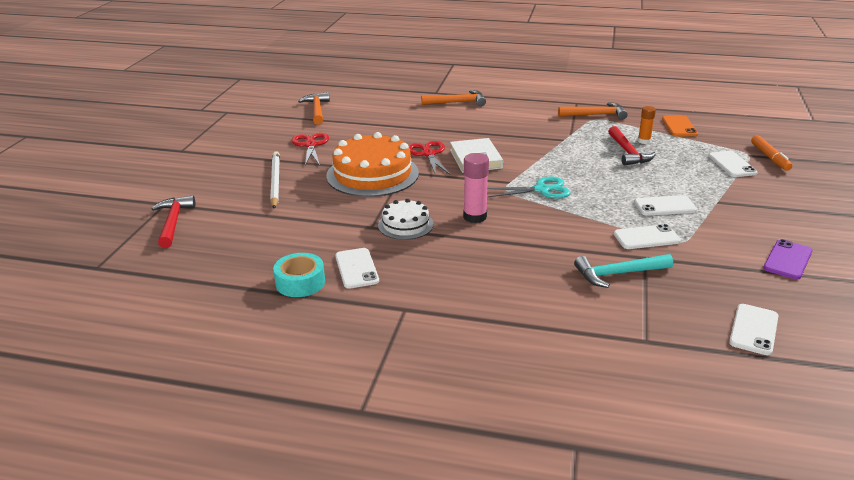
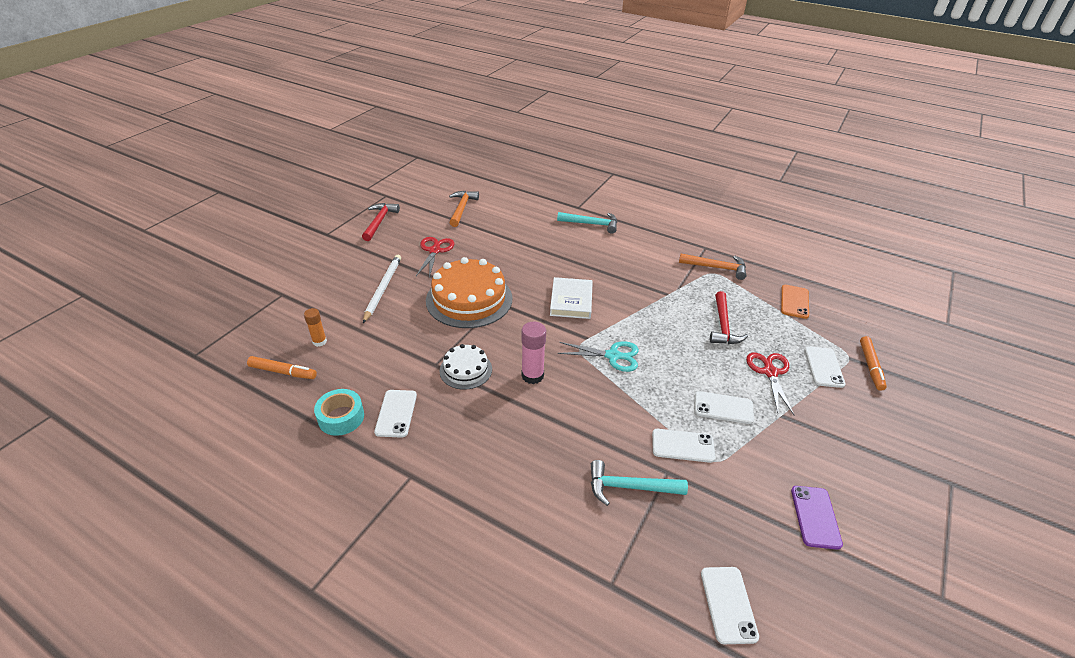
camera: 15 degrees right, 10 degrees up
red hammer [151,196,196,248] -> red hammer moved to [362,203,400,241]
red scissors [408,141,450,175] -> red scissors moved to [746,352,794,415]
orange hammer [421,90,486,106] -> turquoise hammer [557,212,617,234]
orange glue stick [638,106,656,144] -> orange glue stick moved to [304,308,327,347]
white phone [729,304,778,355] -> white phone turned 45 degrees counterclockwise [701,567,759,644]
purple phone [763,239,813,280] -> purple phone turned 45 degrees counterclockwise [791,486,843,550]
none -> orange marker [247,356,317,379]

